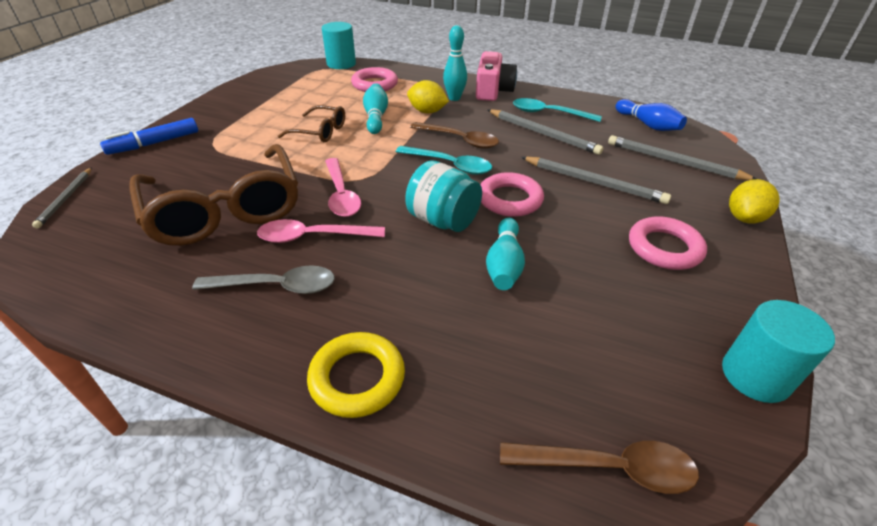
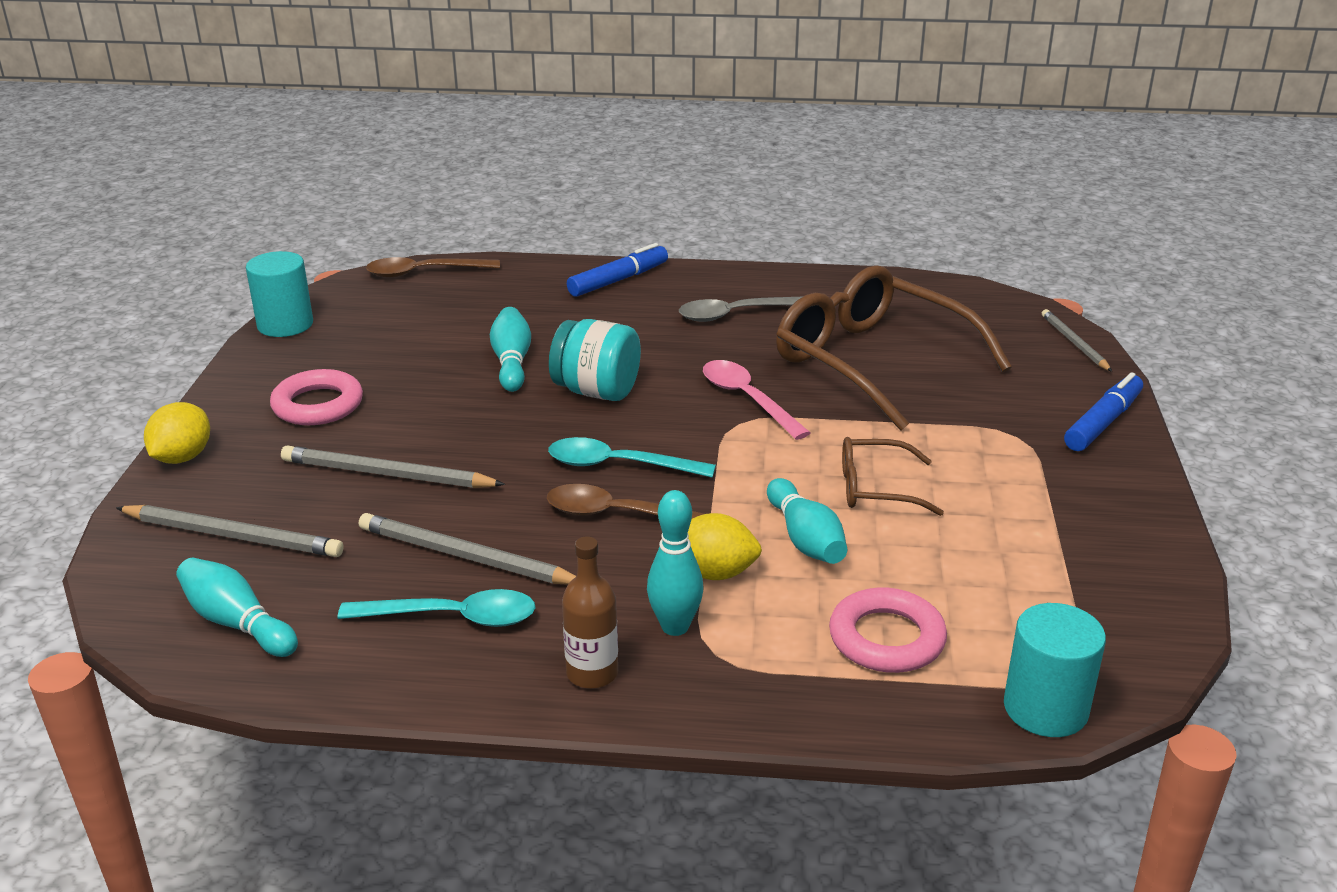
camera: 165 degrees right, 10 degrees down
pink spoon [257,219,385,243] -> none
yellow ring [307,332,405,418] -> blue marker [567,243,668,297]
pink camera [476,51,517,101] -> brown bottle [562,536,618,689]
pink ring [480,172,544,217] -> none
blue bowling pin [616,99,687,131] -> turquoise bowling pin [176,558,298,657]

